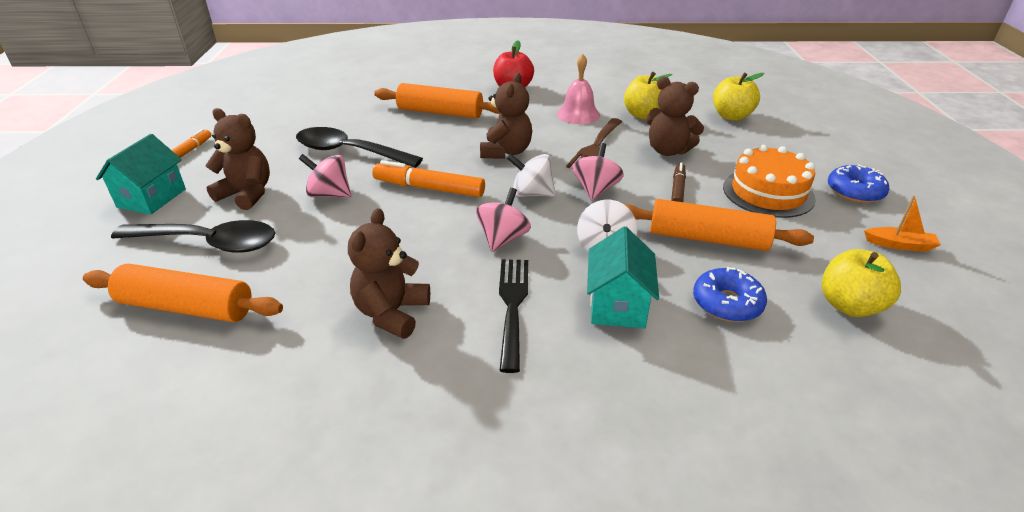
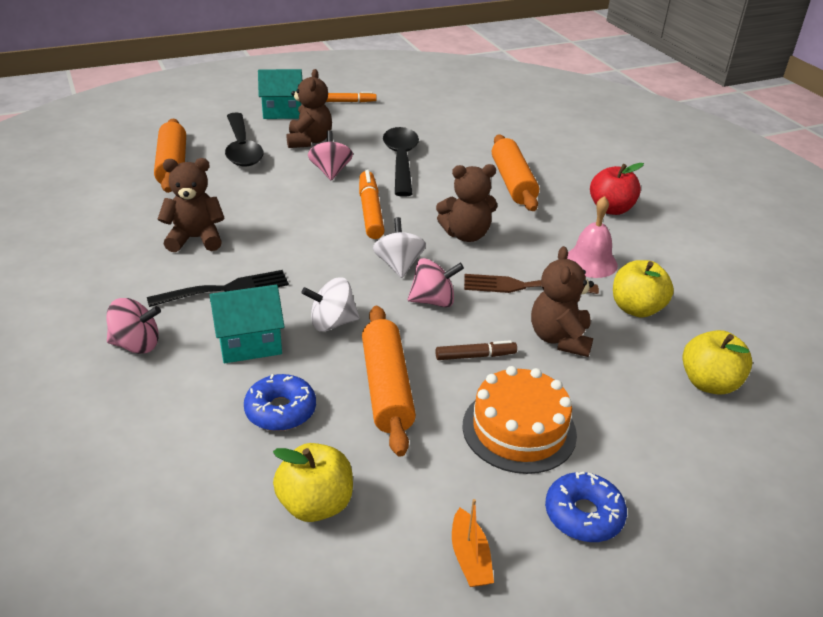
camera: 65 degrees right, 0 degrees up
pink spinning top [476,188,531,252] -> pink spinning top moved to [107,298,161,354]

